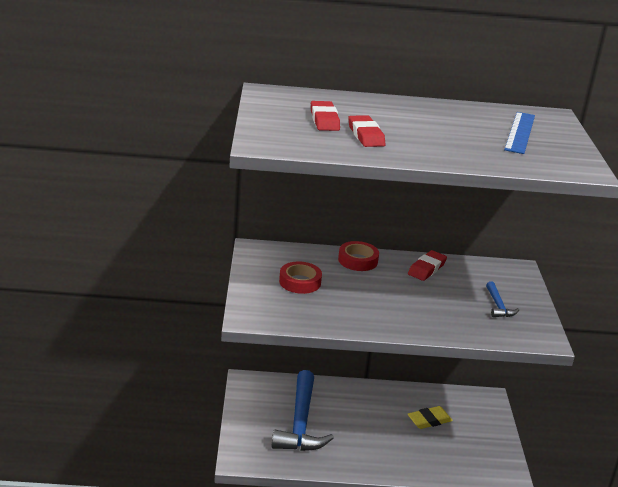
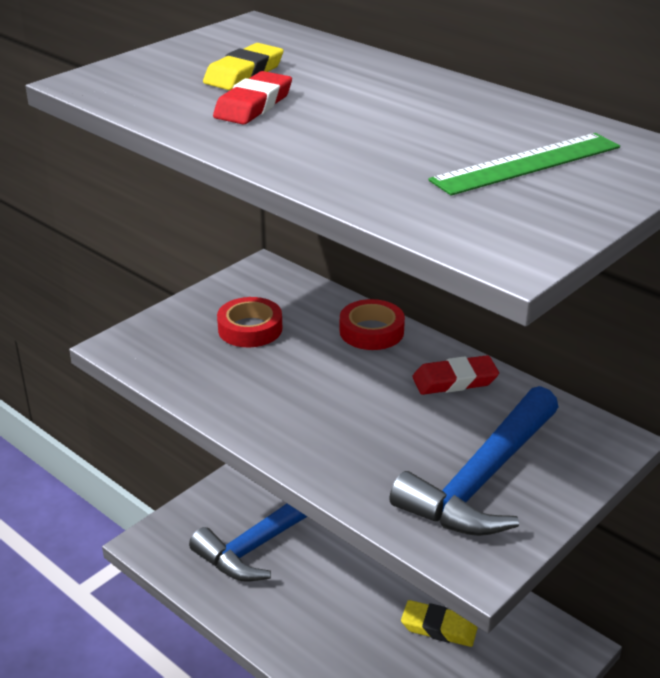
camera: 45 degrees right, 5 degrees up
red eraser [311,101,340,131] -> yellow eraser [203,43,283,90]
blue hammer [486,281,519,317] -> blue hammer [390,386,558,536], size x2.19
blue ruler [504,112,535,154] -> green ruler [428,133,620,196]

